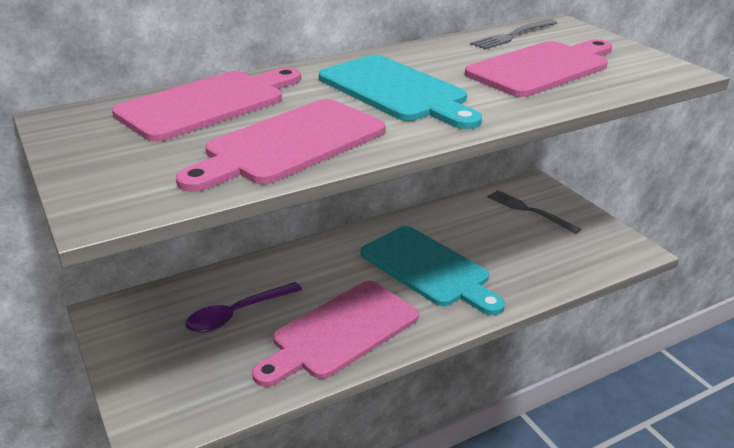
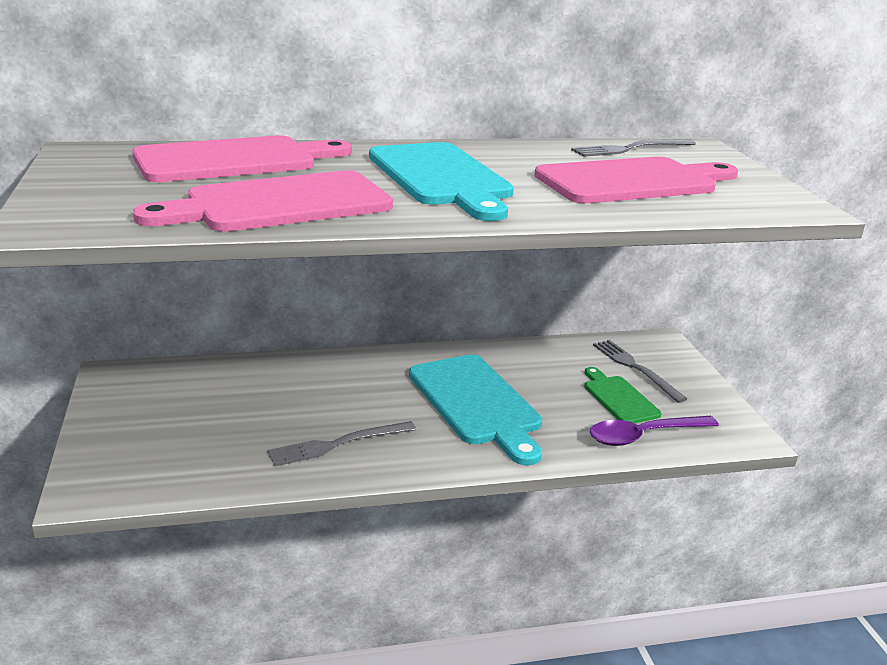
camera: 15 degrees right, 5 degrees down
purple spoon [185,282,302,332] -> purple spoon moved to [590,416,719,446]
pink cutting board [252,281,419,387] -> grey fork [268,421,416,466]
none -> green cutting board [584,367,661,423]

